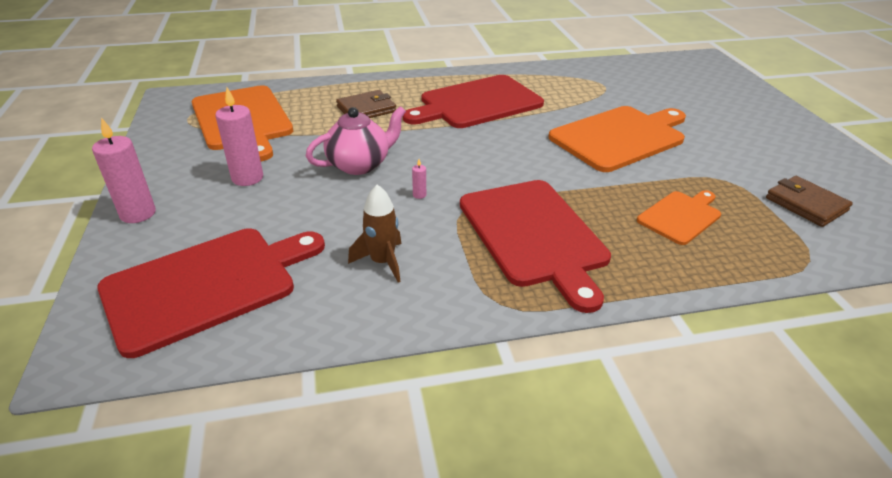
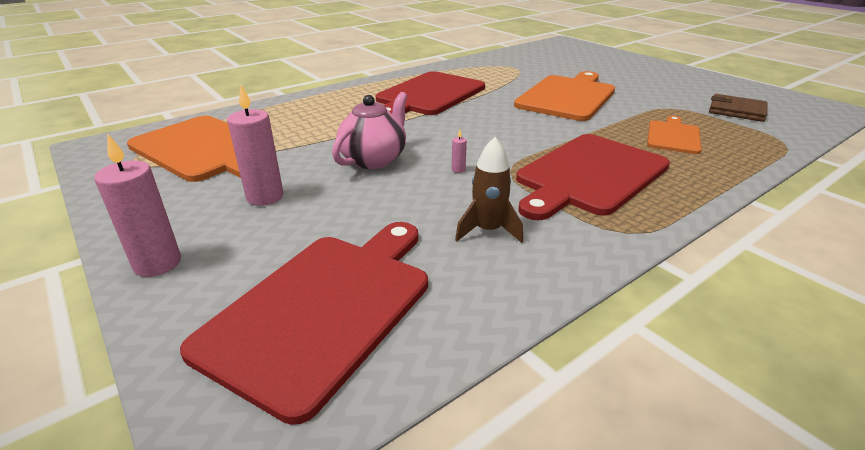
camera: 25 degrees left, 5 degrees down
brown wallet [336,90,396,118] -> none
red cutting board [460,180,611,313] -> red cutting board turned 90 degrees clockwise [516,134,670,220]

